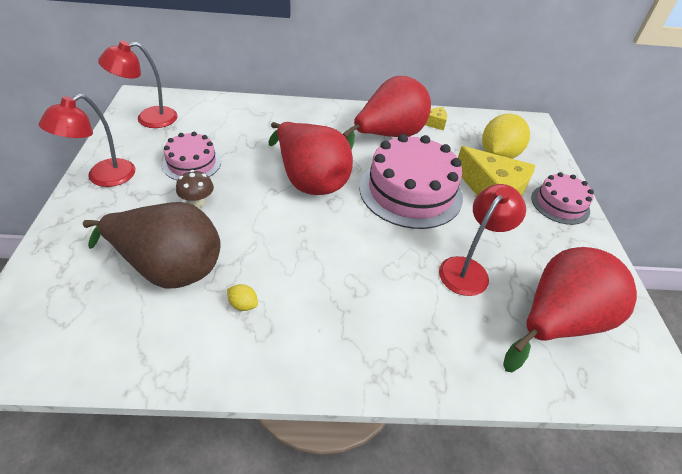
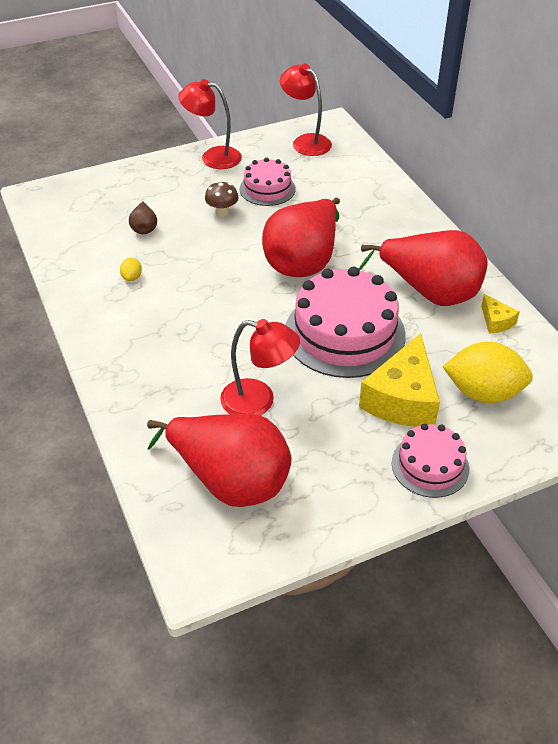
camera: 70 degrees right, 0 degrees up
brown pear [83,202,220,289] -> brown pear [129,201,157,234], size x0.41

